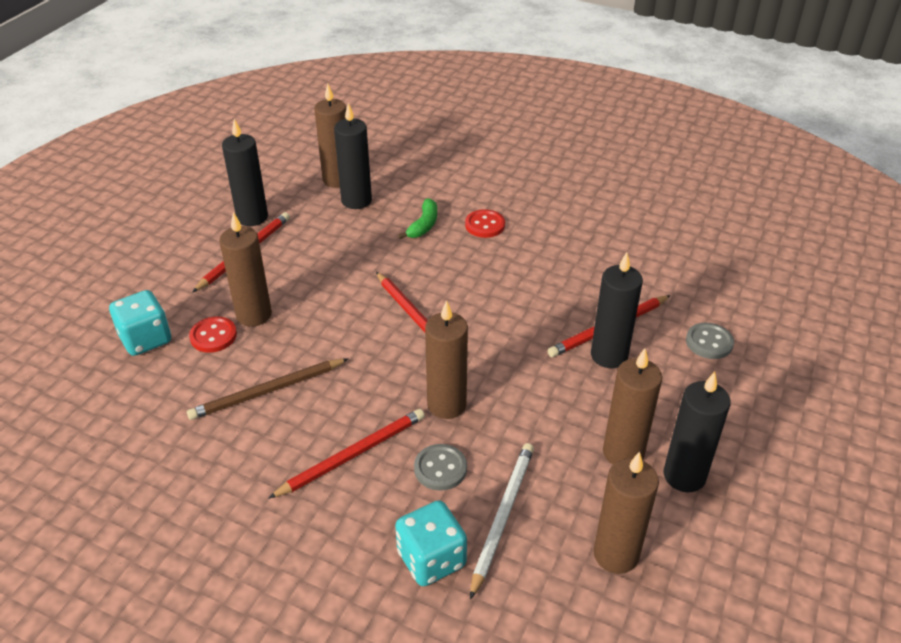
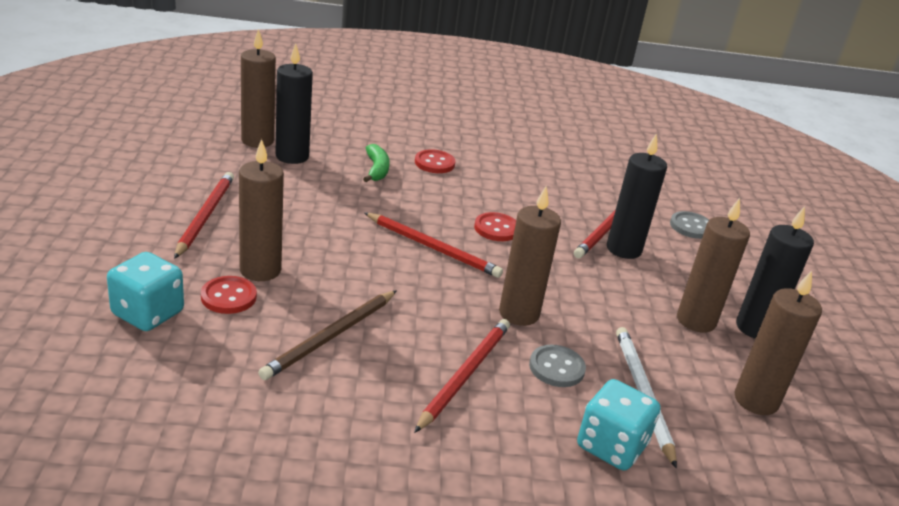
camera: 30 degrees left, 10 degrees down
black candle [222,119,268,226] -> none
none -> red button [474,212,516,241]

